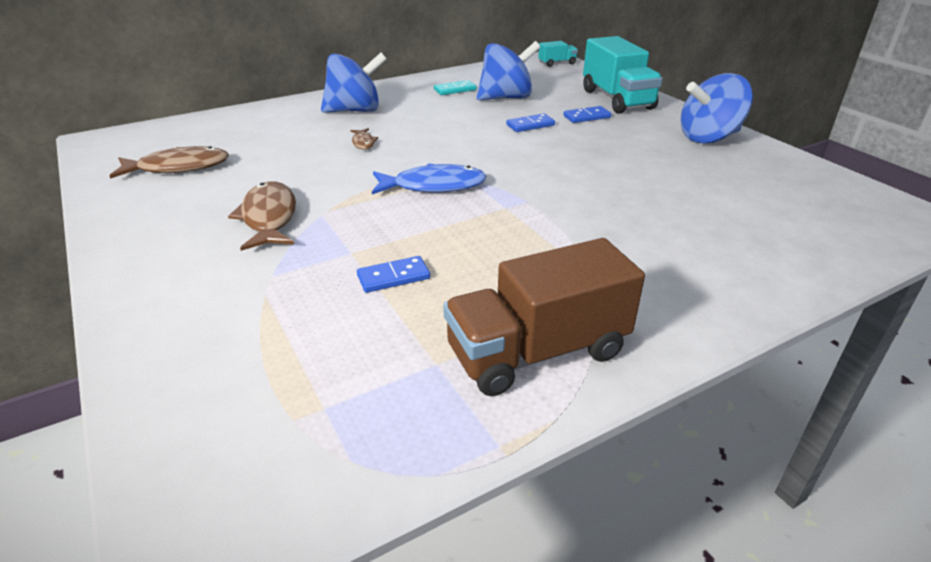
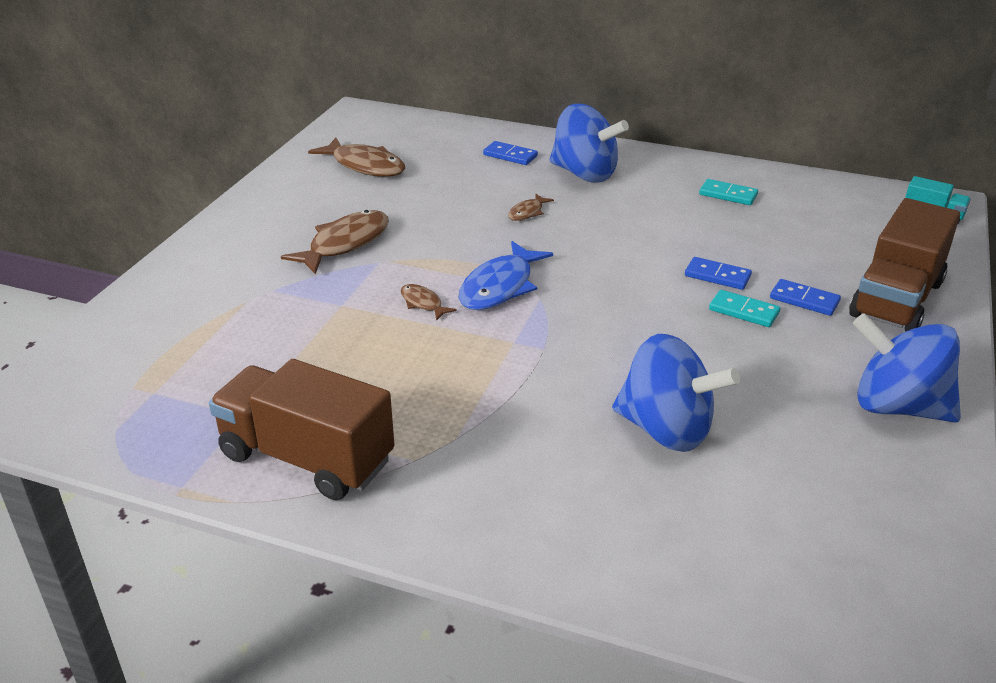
camera: 50 degrees right, 0 degrees up
blue domino [357,256,430,293] -> blue domino moved to [483,141,538,165]
blue fish [372,163,487,194] -> blue fish turned 75 degrees clockwise [459,241,553,310]
blue spinning top [477,41,541,100] -> blue spinning top moved to [612,334,740,452]
turquoise truck [583,36,663,114] -> brown truck [849,198,960,332]
none -> brown fish [401,284,457,321]
none -> turquoise domino [709,290,780,327]

